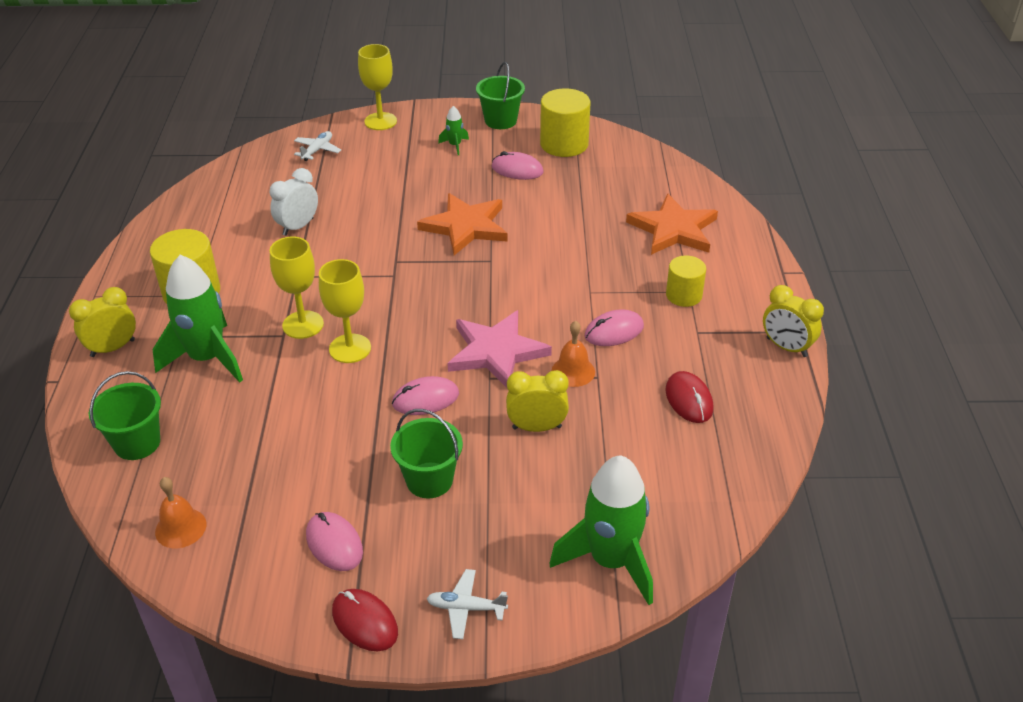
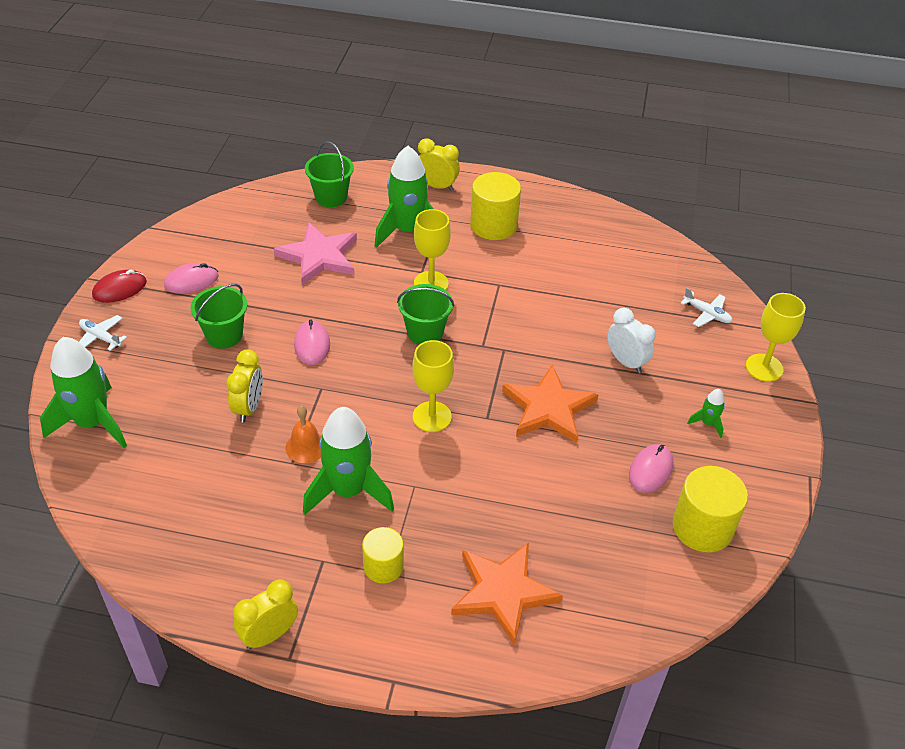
camera: 100 degrees right, 5 degrees up
yellow clock [69,287,136,357] -> yellow clock turned 45 degrees counterclockwise [418,138,460,191]
orange bell [155,477,206,548] -> none
white clock [270,168,318,236] -> white clock moved to [607,308,656,373]
yellow goblet [319,259,371,363] -> yellow goblet moved to [412,340,454,432]
white plane [426,569,508,639] -> white plane turned 75 degrees counterclockwise [79,315,127,351]
pink star [448,310,552,388] -> pink star moved to [274,222,357,285]
green bucket [476,62,525,129] -> green bucket moved to [397,284,454,345]
pink mouse [585,309,644,346] -> green rocket [303,407,394,515]
red mouse [665,371,713,423] -> none

